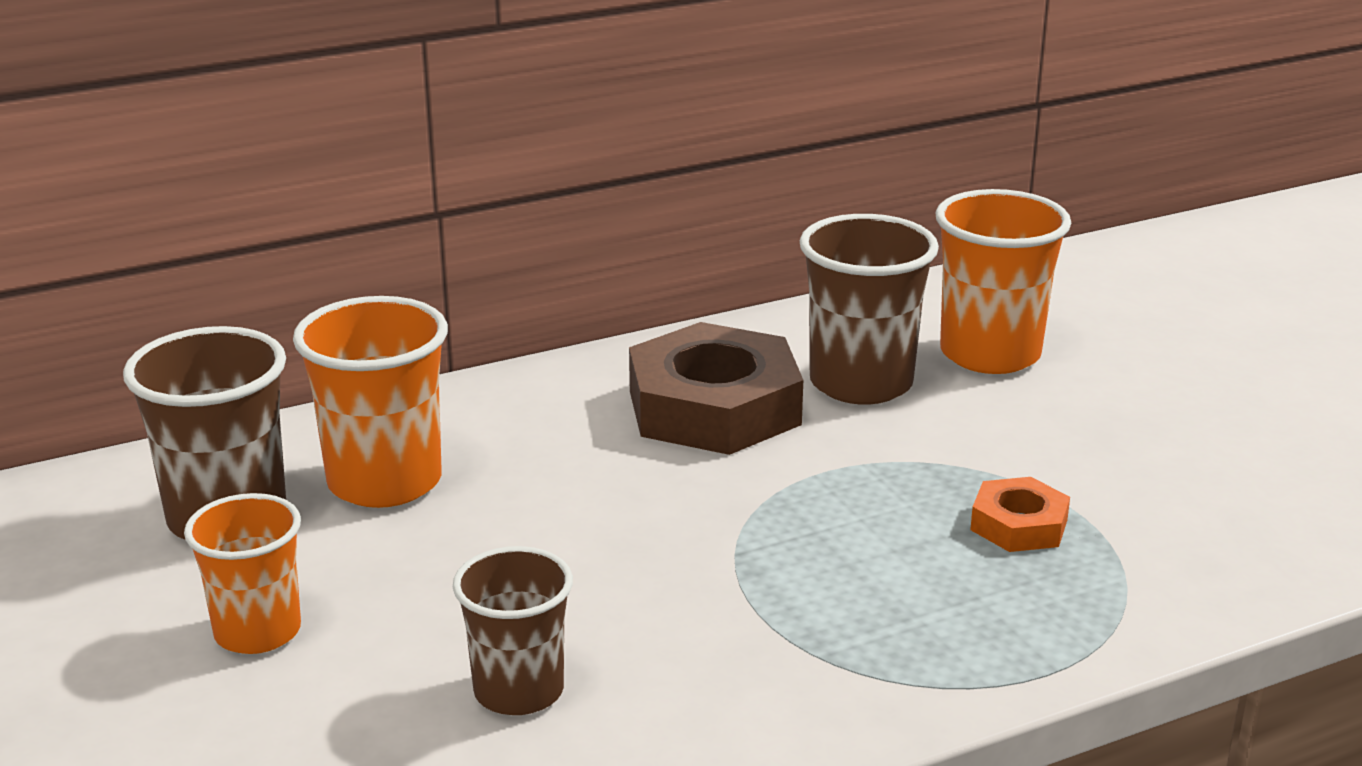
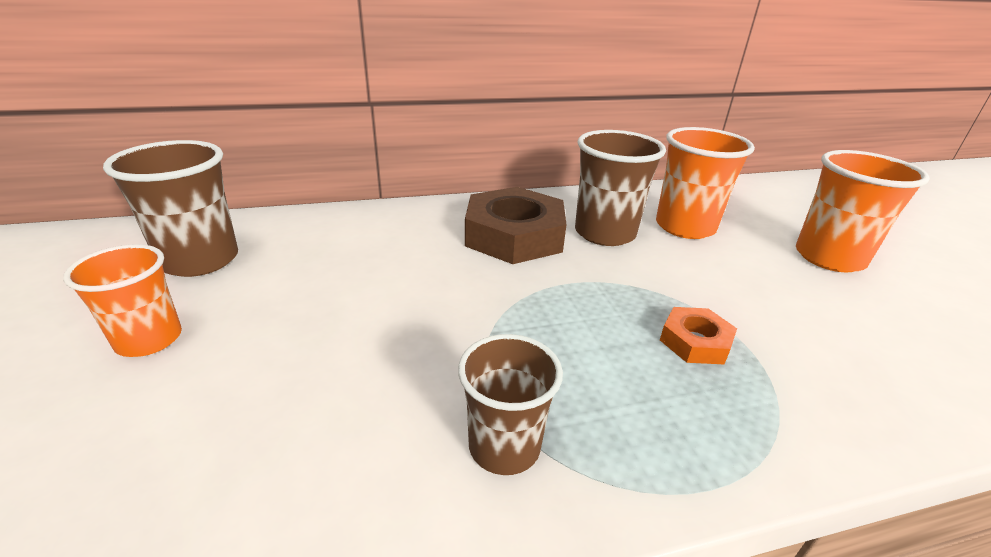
camera: 10 degrees right, 5 degrees up
orange cup [293,296,448,508] -> orange cup moved to [796,150,930,272]
brown cup [453,546,573,715] -> brown cup moved to [458,334,563,475]

